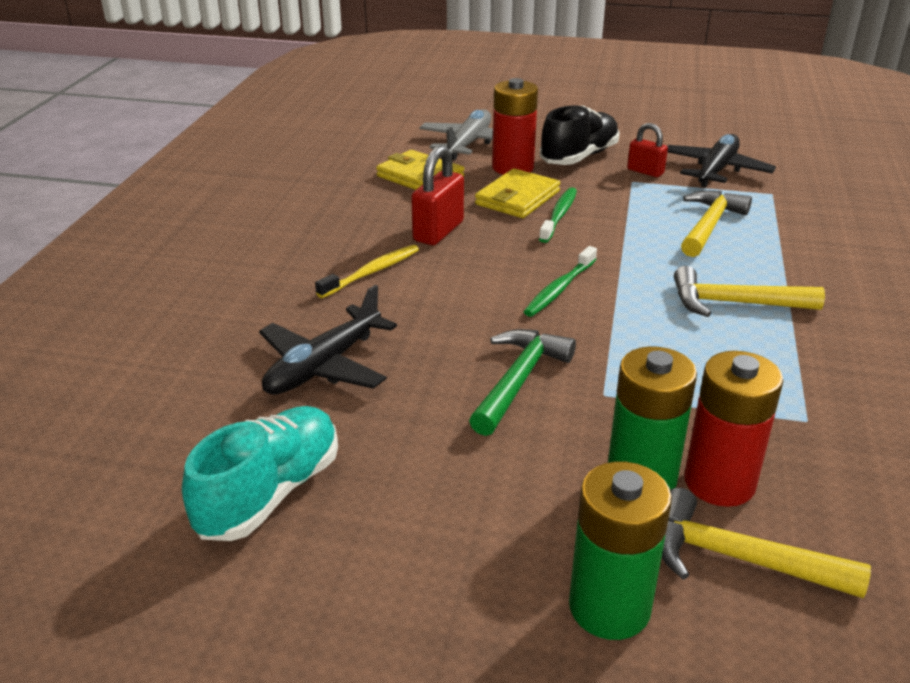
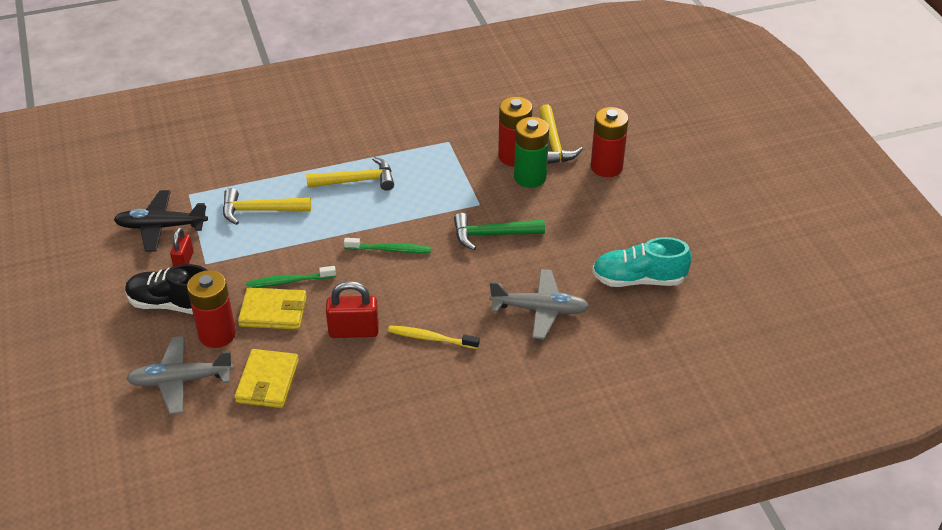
camera: 120 degrees left, 10 degrees up
black plane [259,285,397,395] -> grey plane [489,269,590,339]
green battery [569,461,672,640] -> red battery [591,107,629,177]
yellow hammer [674,266,825,317] -> yellow hammer turned 75 degrees counterclockwise [306,157,394,191]

